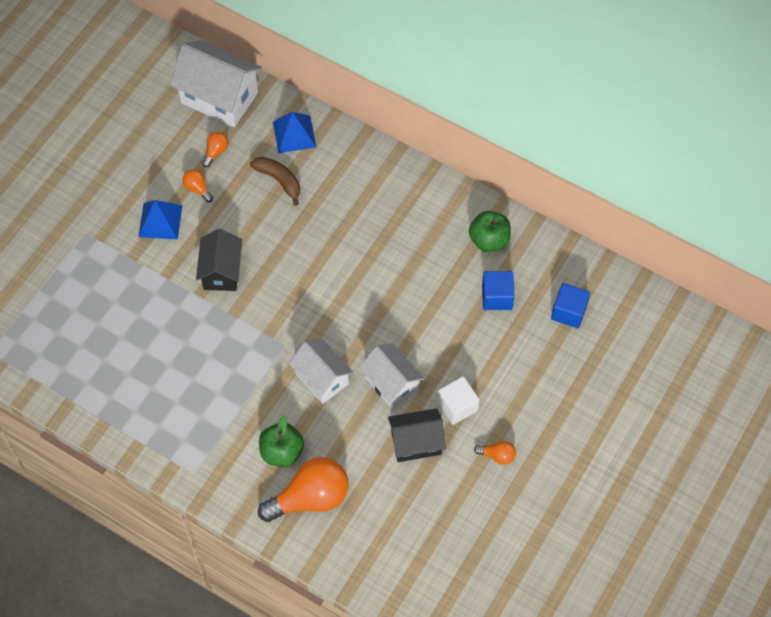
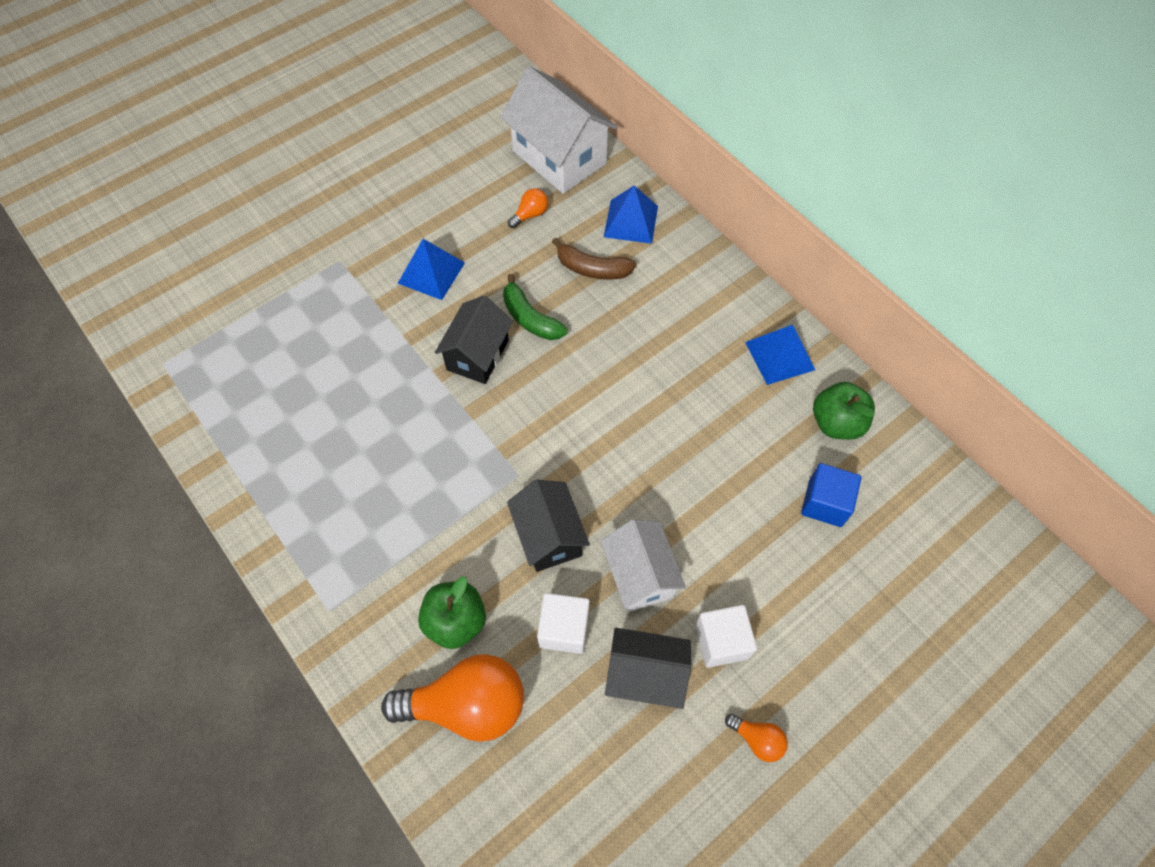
camera: 20 degrees right, 0 degrees up
orange light bulb [183,169,213,202] -> none
brown banana [250,157,300,206] -> brown banana turned 135 degrees clockwise [552,238,636,280]
white house [289,338,353,404] -> black house [507,479,590,572]
blue cube [551,283,590,328] -> none
none -> green banana [503,274,568,340]
none -> white cube [537,593,590,654]
none -> blue pyramid [745,325,815,385]

